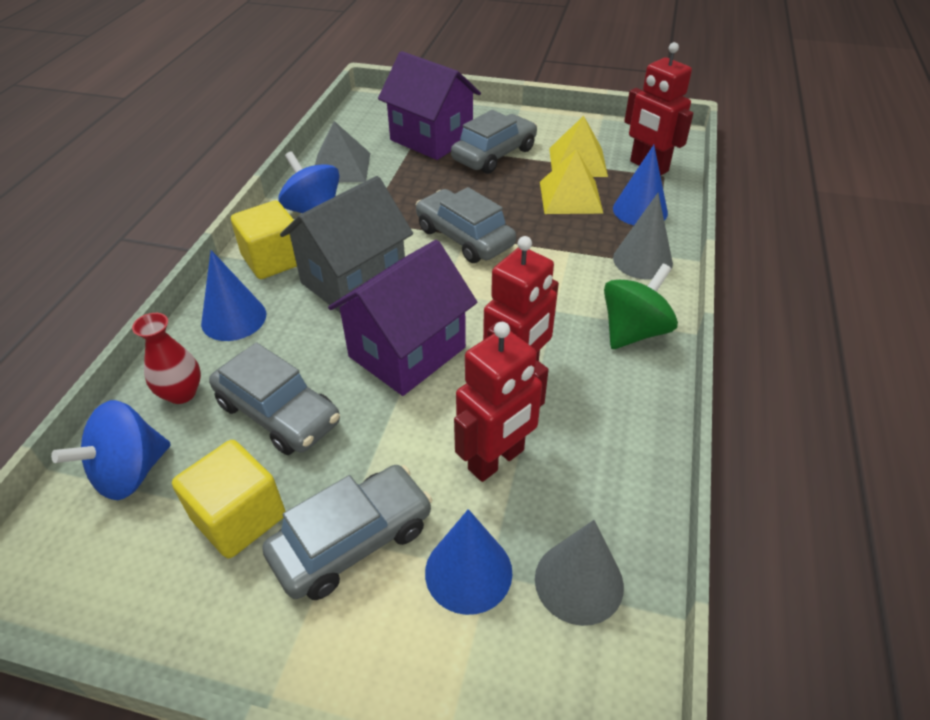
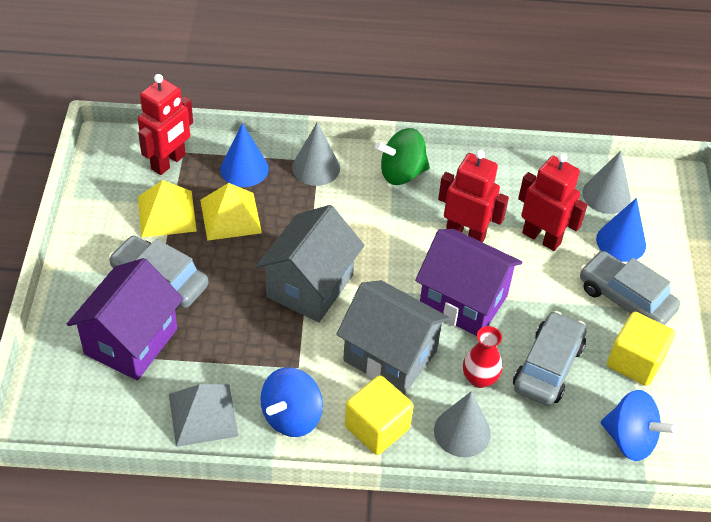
camera: 105 degrees left, 5 degrees up
red vase [132,313,201,404] -> red vase moved to [463,326,502,388]
blue cone [201,250,266,341] -> grey cone [434,391,491,457]
grey car [416,187,516,263] -> grey house [256,205,364,322]
green spinning top [604,263,678,349] -> green spinning top turned 45 degrees counterclockwise [375,128,430,185]

